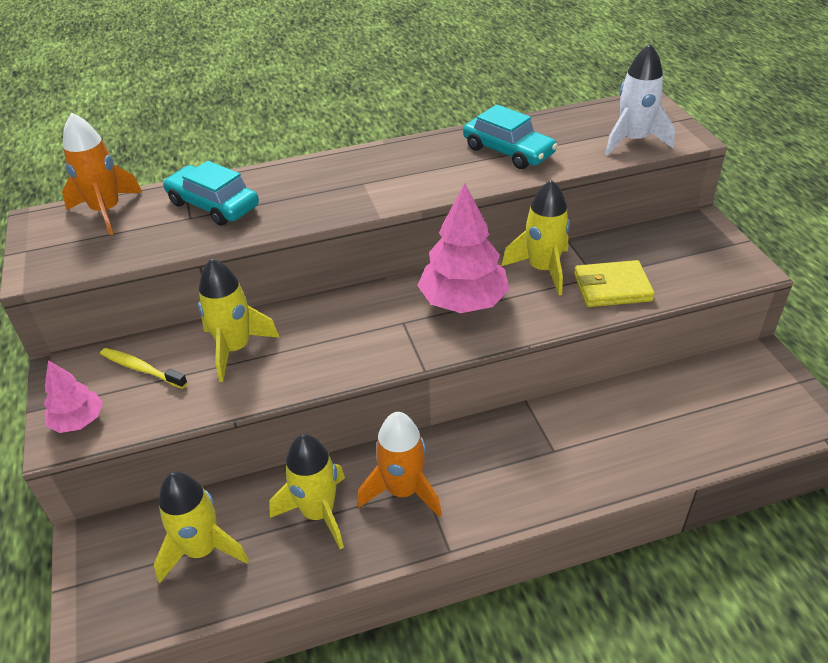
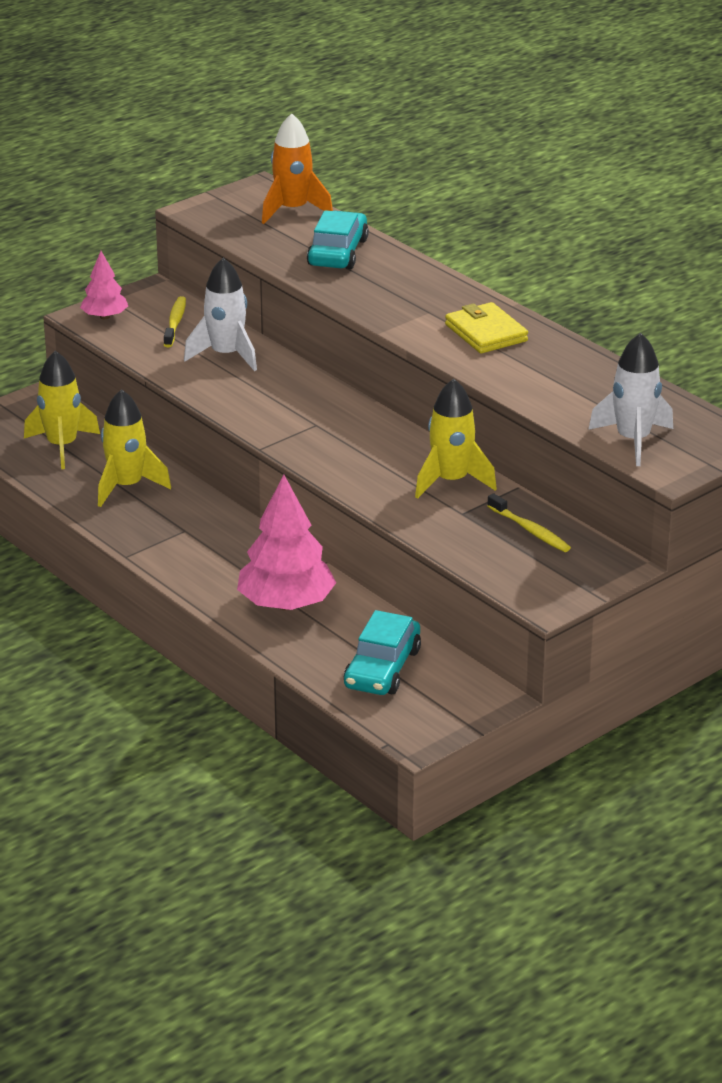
camera: 65 degrees right, 10 degrees down
yellow rocket [198,258,280,382] -> white rocket [184,258,257,371]
orange rocket [357,412,442,517] -> none
pink tree [417,183,510,313] -> pink tree moved to [237,475,336,610]
turquoise car [463,104,558,169] -> turquoise car moved to [344,610,421,695]
yellow wallet [574,260,655,307] -> yellow wallet moved to [445,302,528,353]
none -> yellow toothbrush [487,494,571,552]

